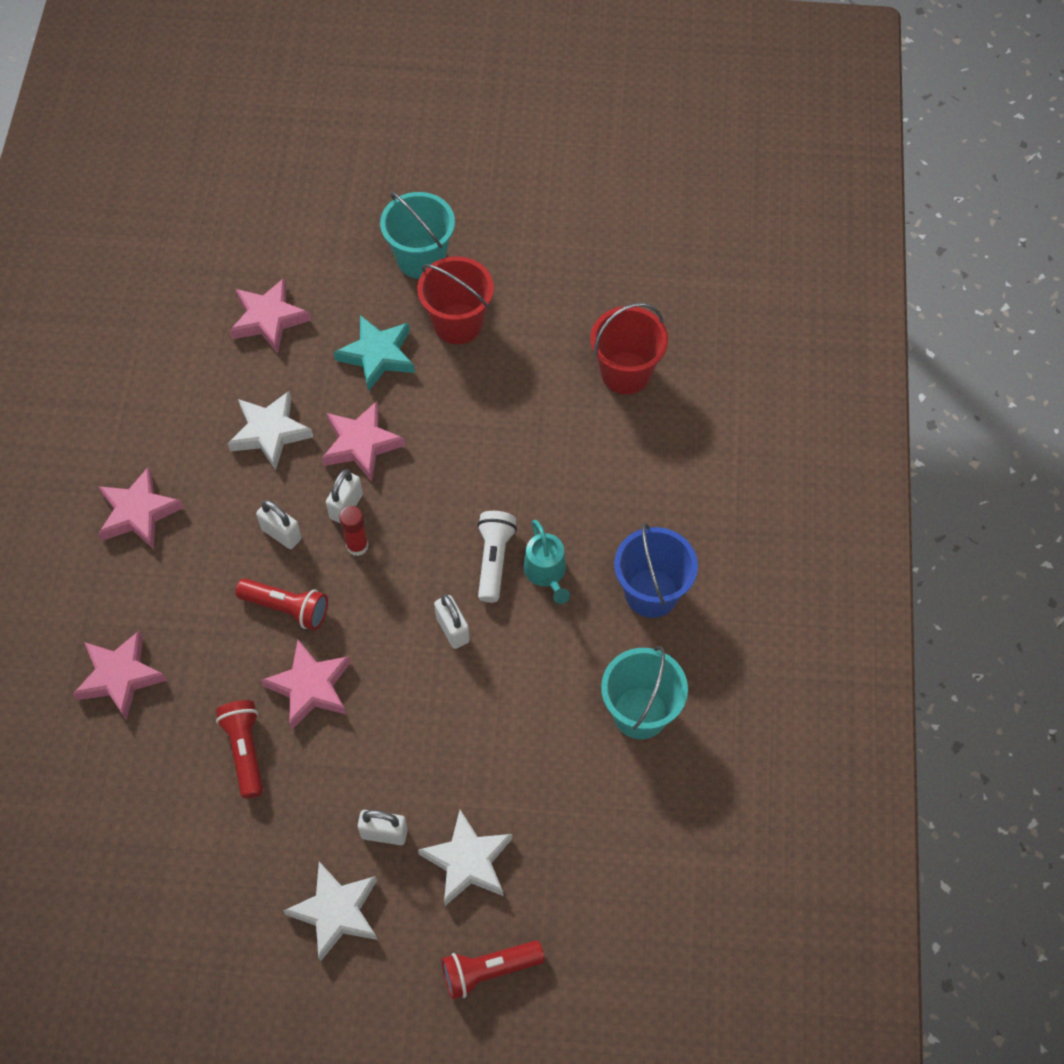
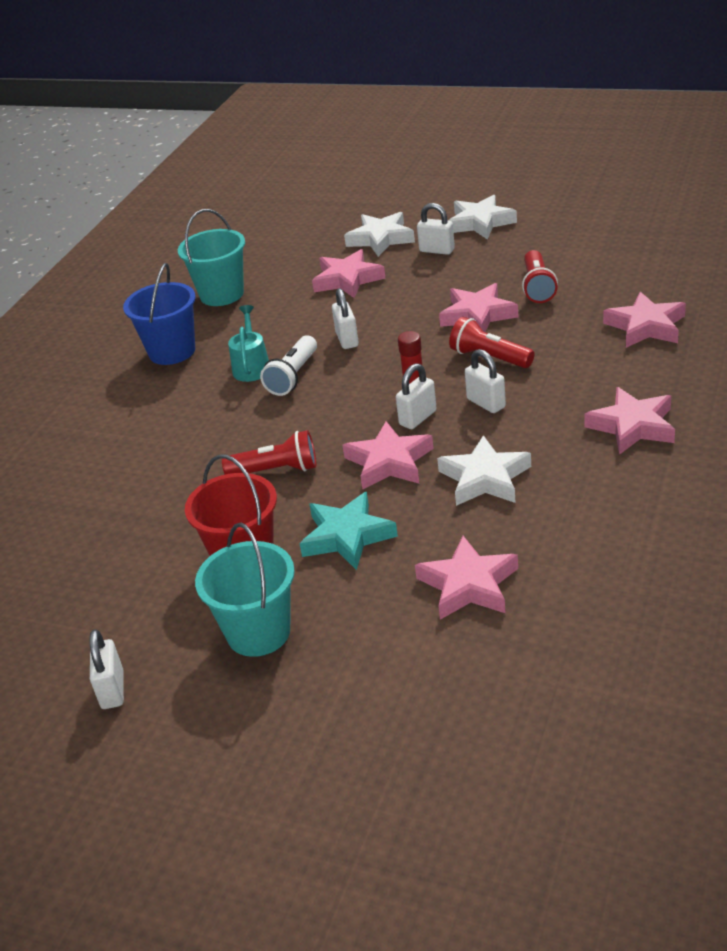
camera: 160 degrees left, 25 degrees down
red flashlight [441,940,545,1000] -> red flashlight moved to [222,430,316,474]
red bucket [590,303,668,394] -> none
none -> white padlock [89,629,124,709]
none -> pink star [312,249,386,298]

